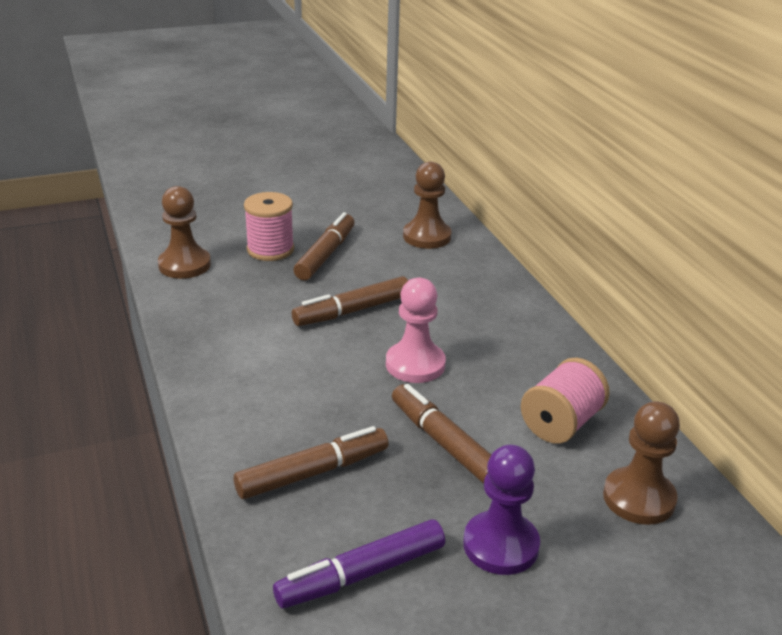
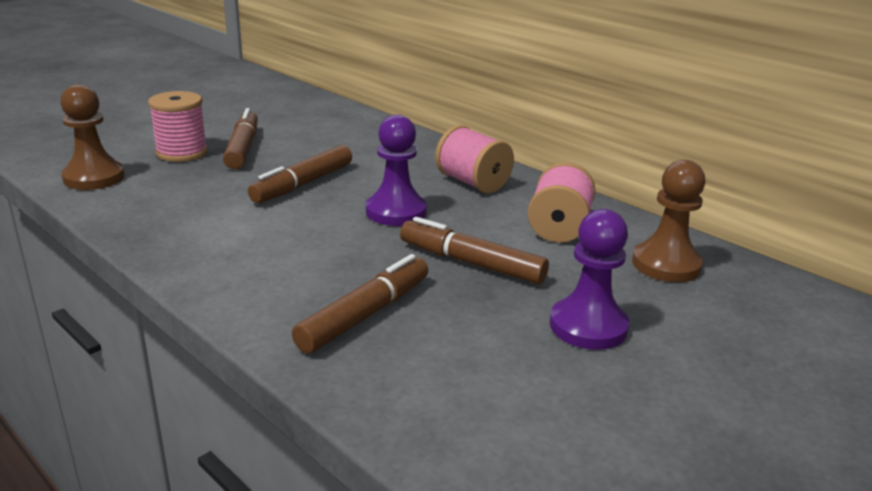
camera: 25 degrees left, 5 degrees down
purple marker [273,519,445,608] -> none
pink pawn [386,278,446,383] -> purple pawn [366,115,427,226]
brown pawn [403,162,452,249] -> none
none -> pink spool [435,125,514,193]

